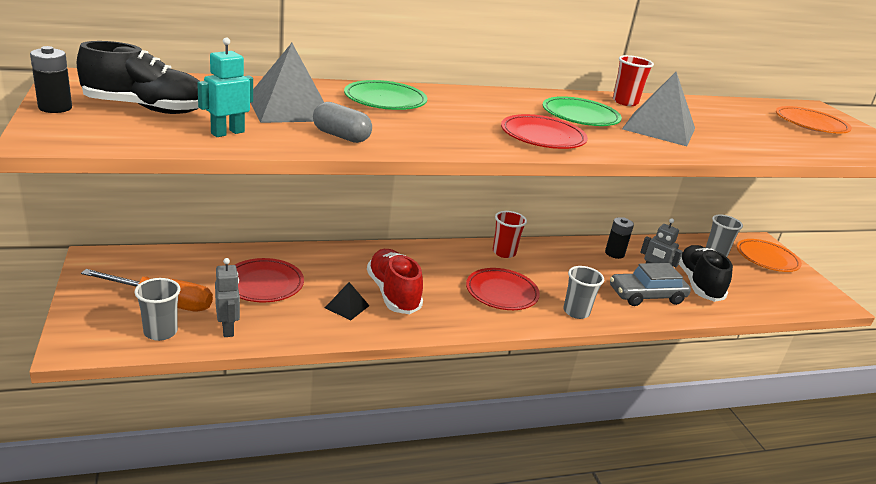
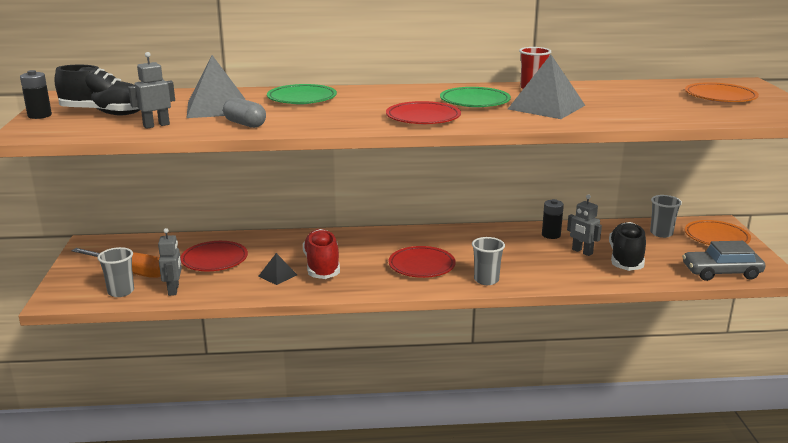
camera: 15 degrees right, 5 degrees down
turquoise robot [197,38,253,137] -> grey robot [128,52,175,129]
red cup [493,211,527,258] -> none
grey car [610,263,691,306] -> grey car moved to [682,241,765,281]

